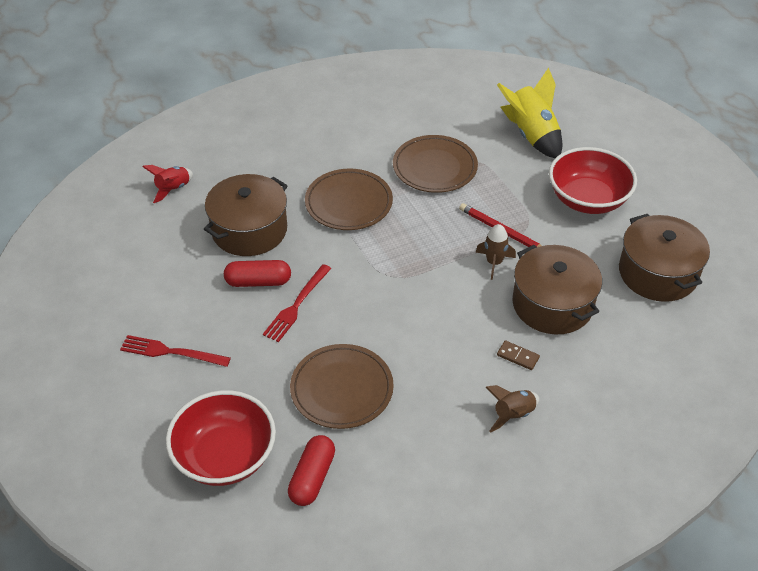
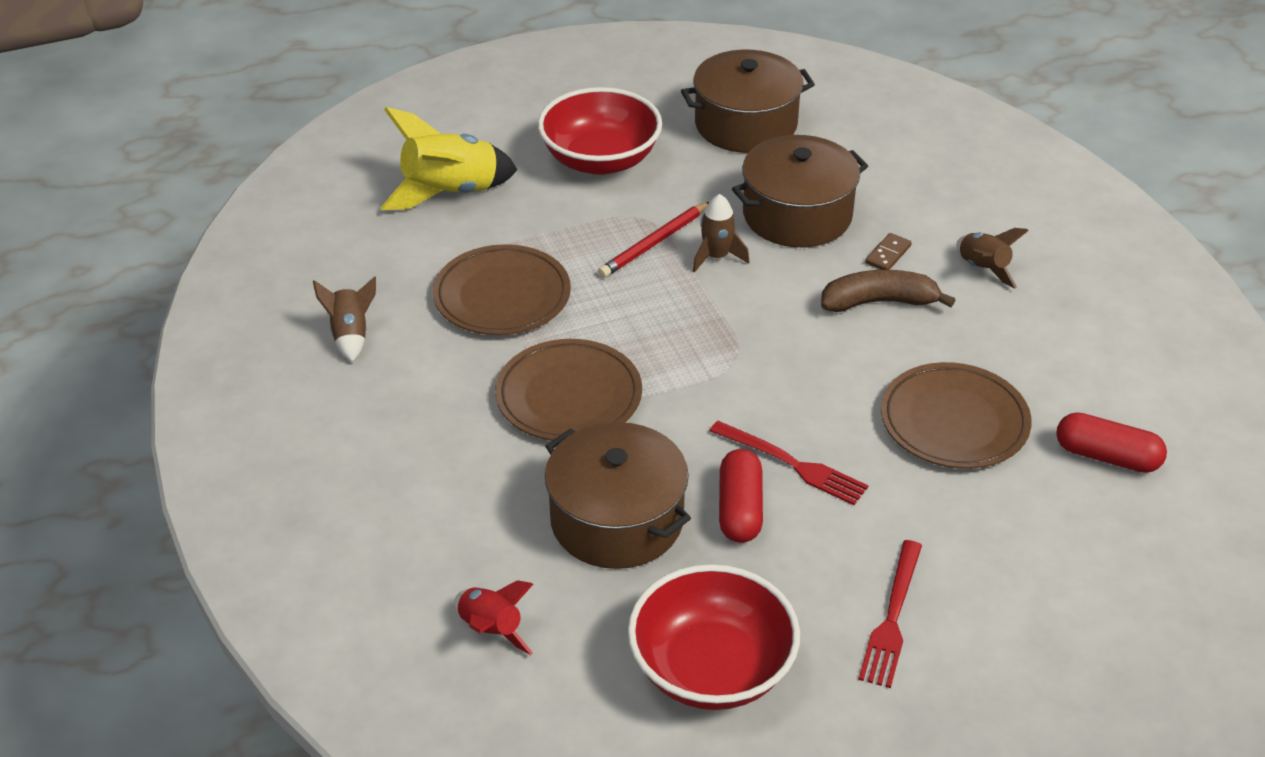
camera: 85 degrees left, 5 degrees down
red bowl [166,390,276,486] -> red bowl moved to [628,564,800,710]
none -> brown rocket [313,276,376,362]
none -> brown banana [821,270,955,312]

